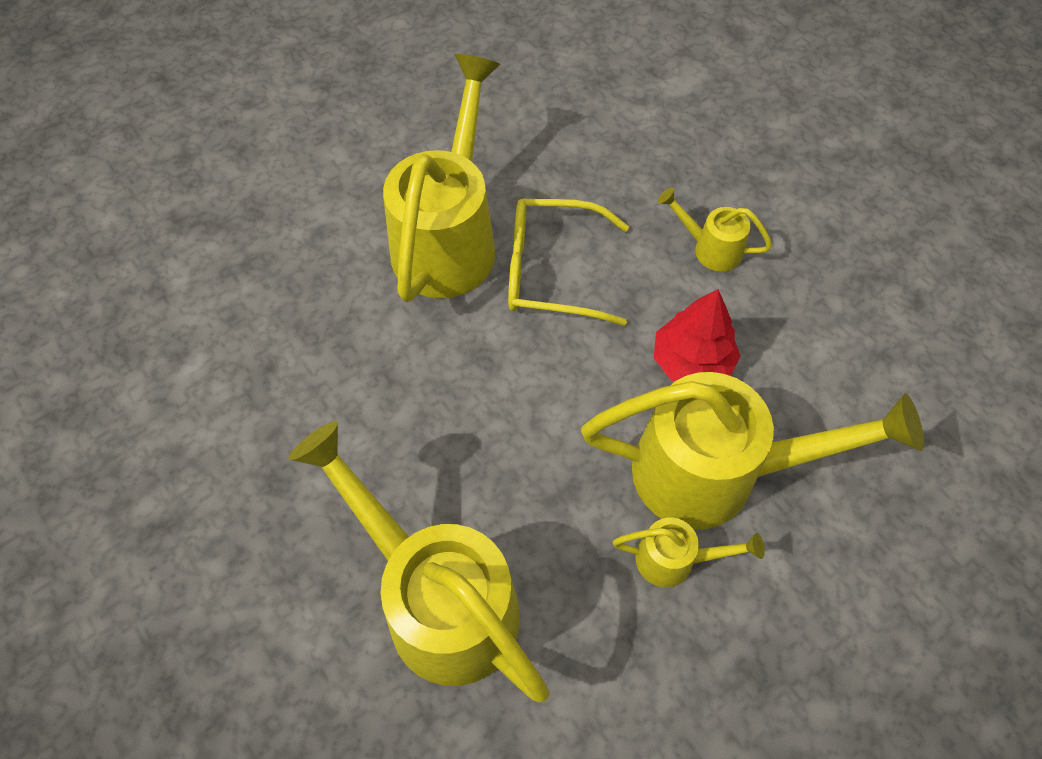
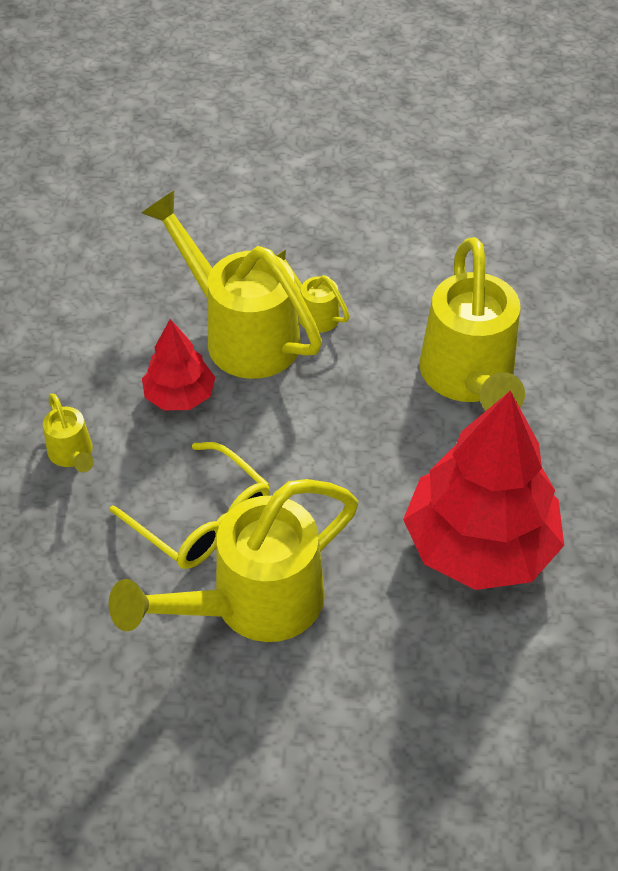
camera: 140 degrees left, 10 degrees down
none -> red tree [403,390,564,590]

